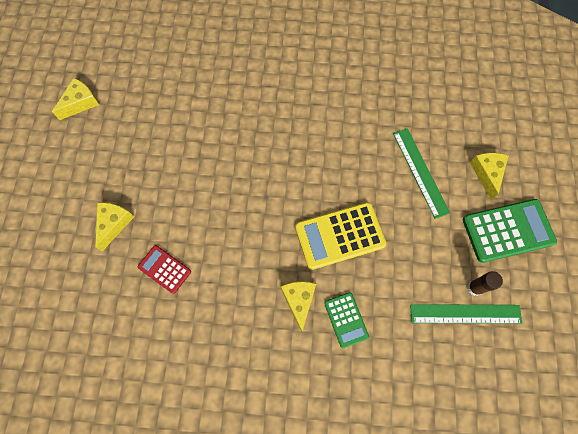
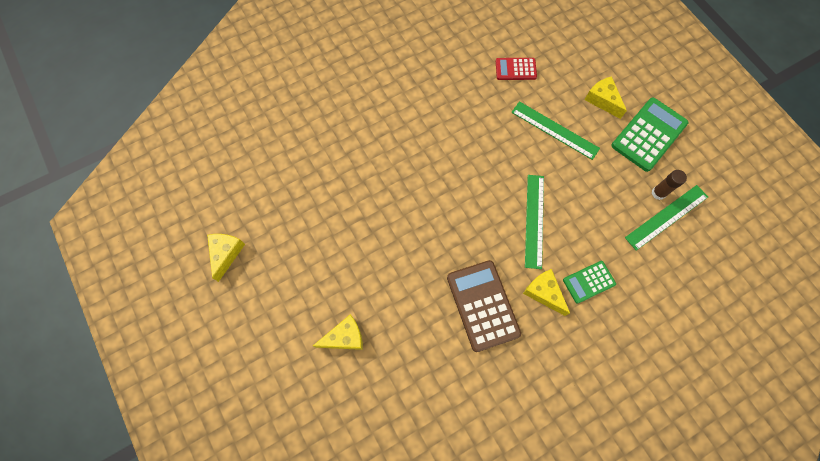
camera: 35 degrees left, 0 degrees up
yellow cheese [95,202,134,251] -> yellow cheese turned 90 degrees clockwise [313,314,363,350]
red calculator [138,245,191,294] -> red calculator moved to [496,58,537,80]
yellow calculator [295,202,386,270] -> green ruler [525,175,544,269]
green calculator [324,292,369,348] -> green calculator turned 120 degrees clockwise [563,261,616,304]
none -> brown calculator [447,260,521,352]

